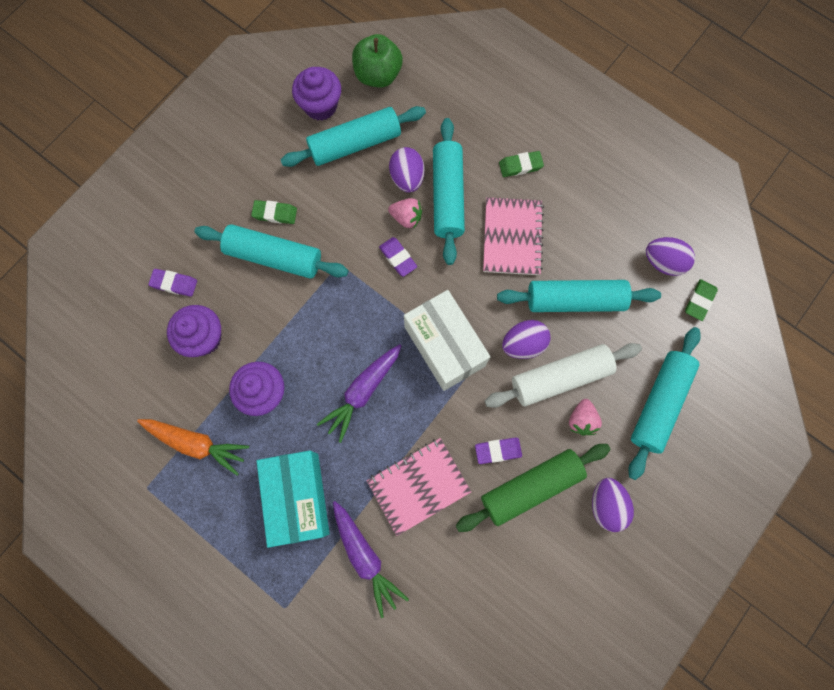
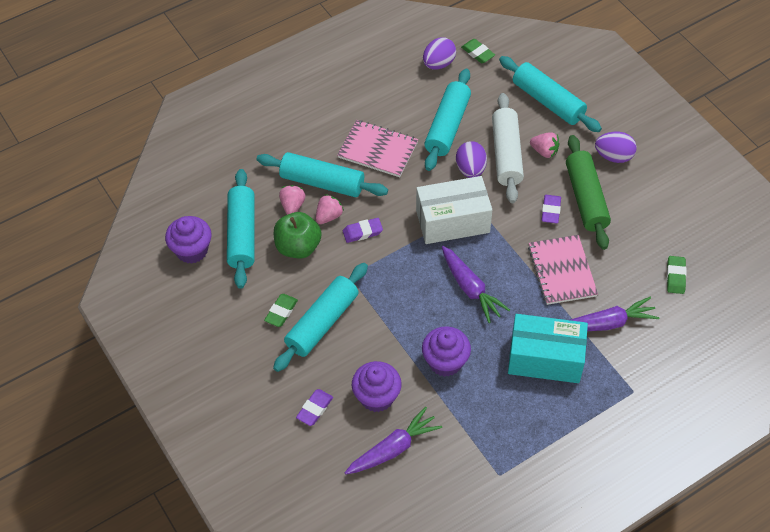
camera: 70 degrees left, 20 degrees down
orange carrot [137,419,249,475] -> none
green apple [352,34,403,87] -> green apple moved to [274,212,322,259]
purple egg [389,147,424,193] -> pink strawberry [279,185,306,215]
green eraser [499,151,544,177] -> green eraser moved to [667,256,686,294]
none -> purple carrot [345,407,442,474]

